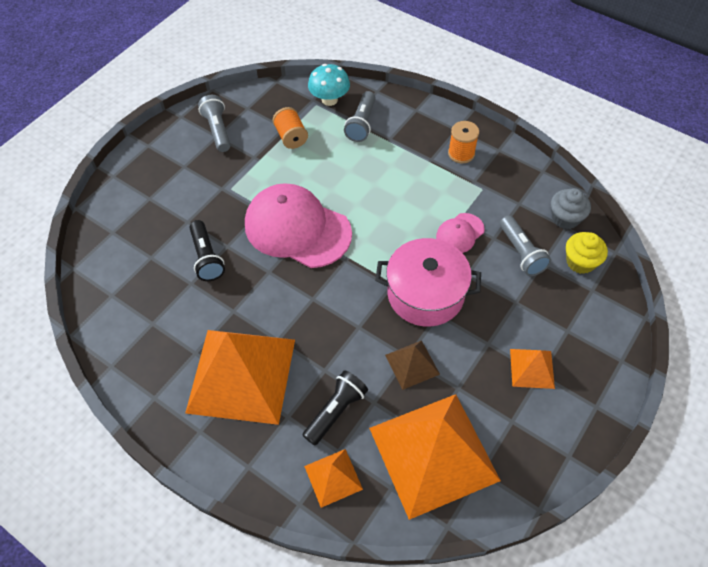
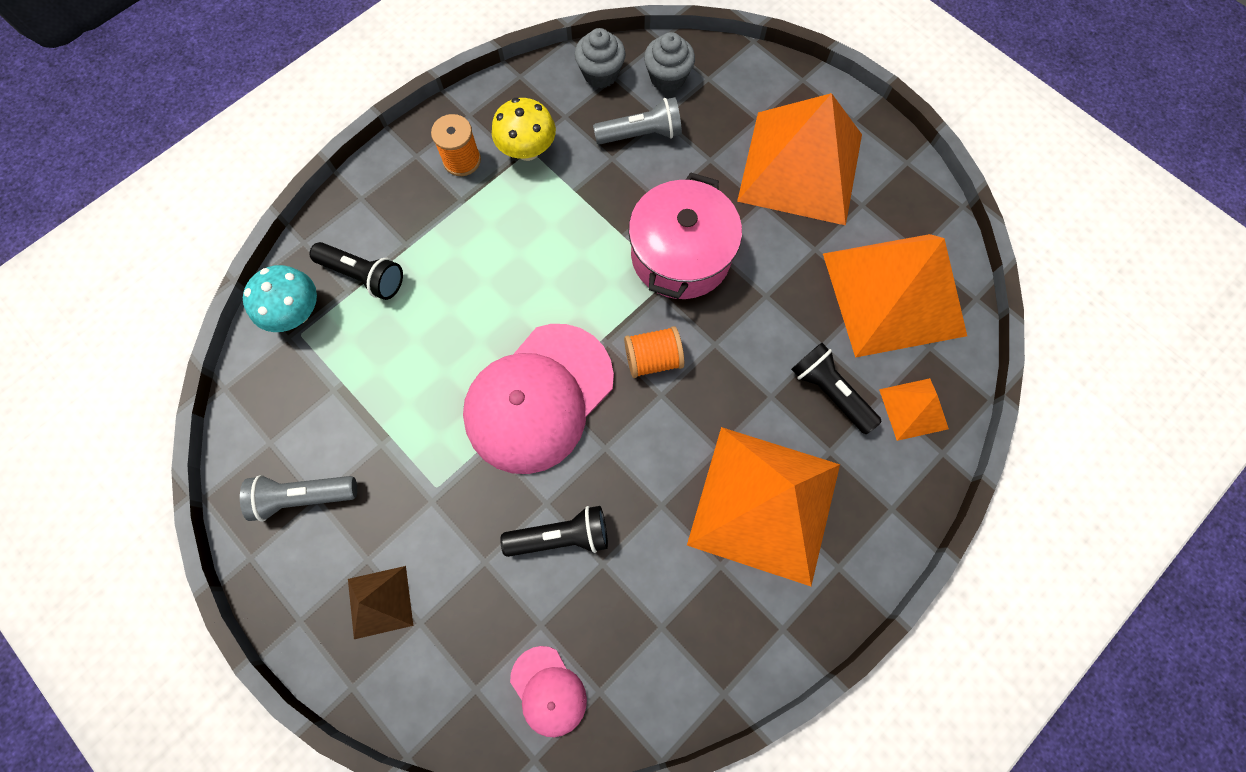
camera: 80 degrees left, 15 degrees up
orange spool [272,107,308,149] -> orange spool moved to [624,326,684,378]
grey flashlight [344,91,376,142] -> black flashlight [310,242,403,300]
brown pyramid [385,340,440,390] -> brown pyramid moved to [348,566,413,639]
pink cap [436,213,485,253] -> pink cap moved to [510,646,587,737]
orange pyramid [510,349,555,389] -> orange pyramid [737,93,862,225], size x2.22
yellow cupcake [566,232,608,274] -> grey cupcake [644,32,695,92]
none -> yellow mushroom [492,98,556,161]

